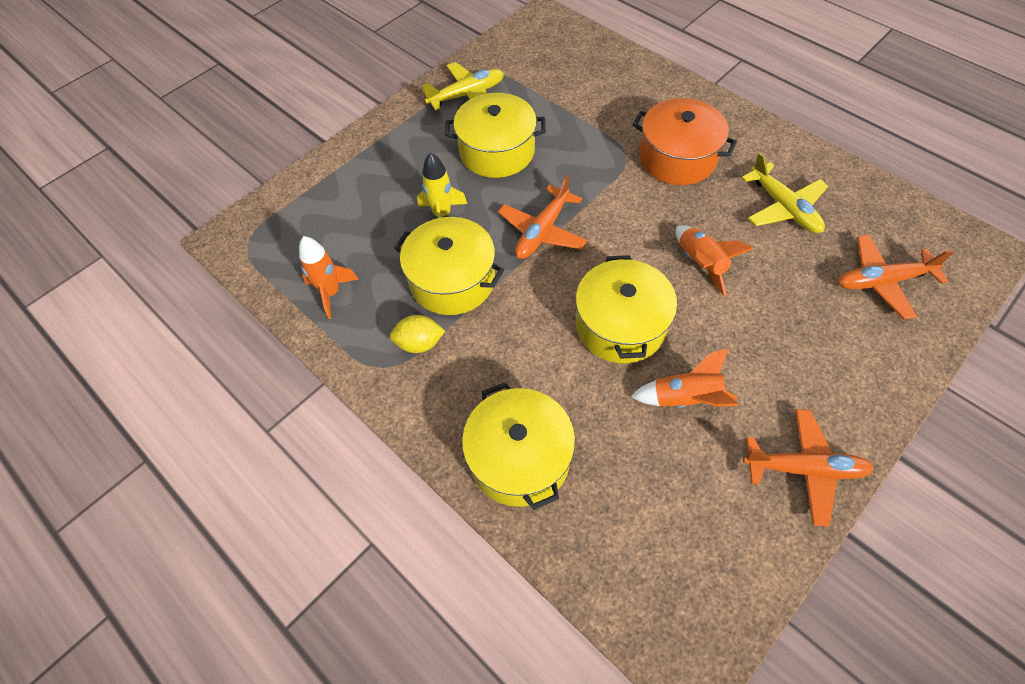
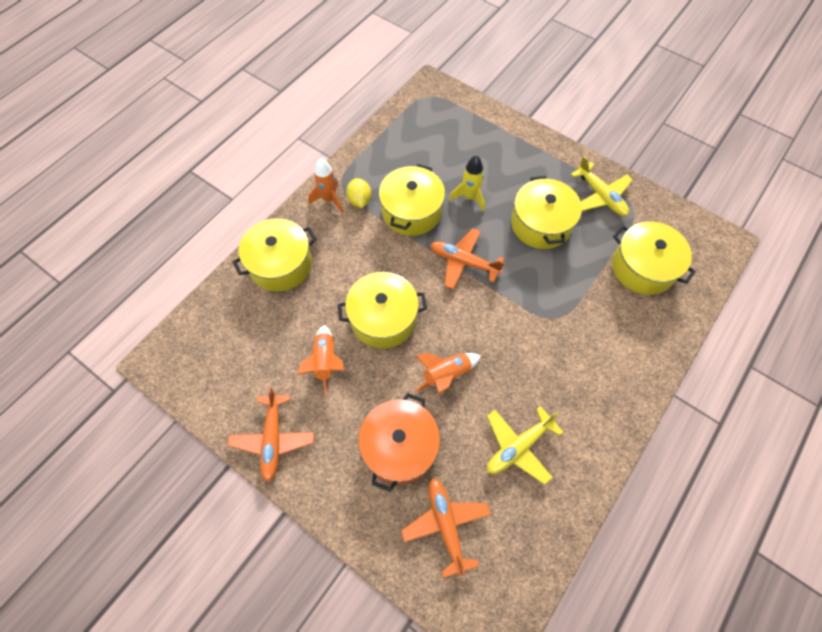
camera: 80 degrees right, 5 degrees up
orange rocket [299,236,359,319] -> orange rocket moved to [308,158,343,213]
orange pot [632,98,737,185] -> orange pot moved to [358,393,440,492]
none -> yellow pot [612,222,696,295]

